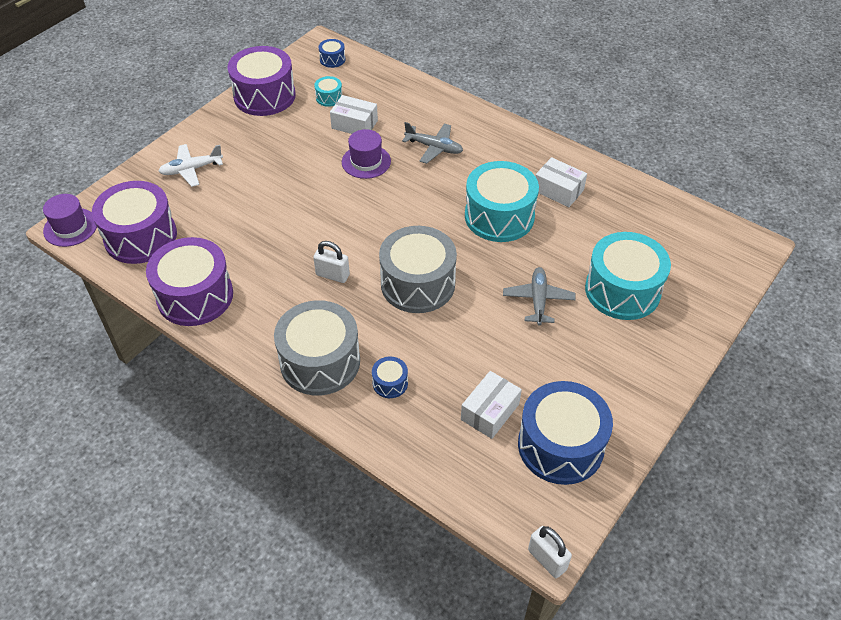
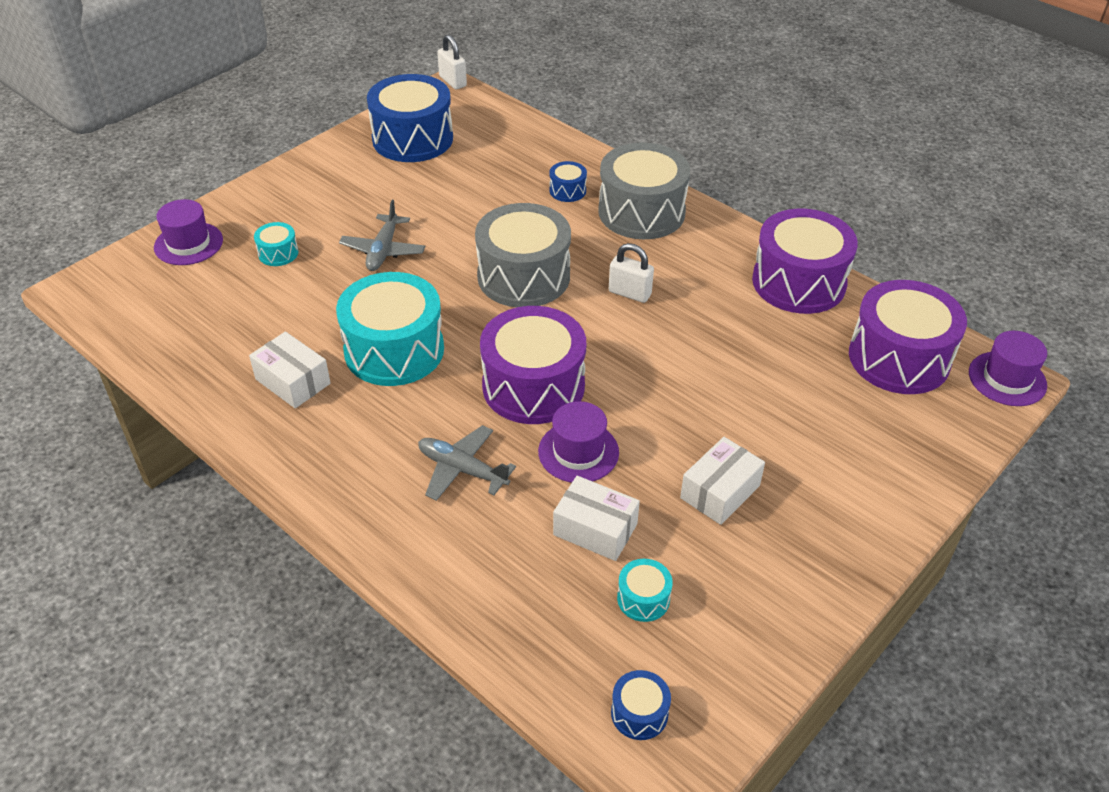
camera: 175 degrees left, 5 degrees down
white plane [158,144,223,187] -> none
purple drum [228,46,296,116] -> purple drum moved to [480,306,586,424]
white box [461,371,522,439] -> white box moved to [680,437,765,525]
turquoise drum [585,232,671,320] -> turquoise drum [254,222,298,266], size x0.44
none -> purple hat [154,199,223,265]

